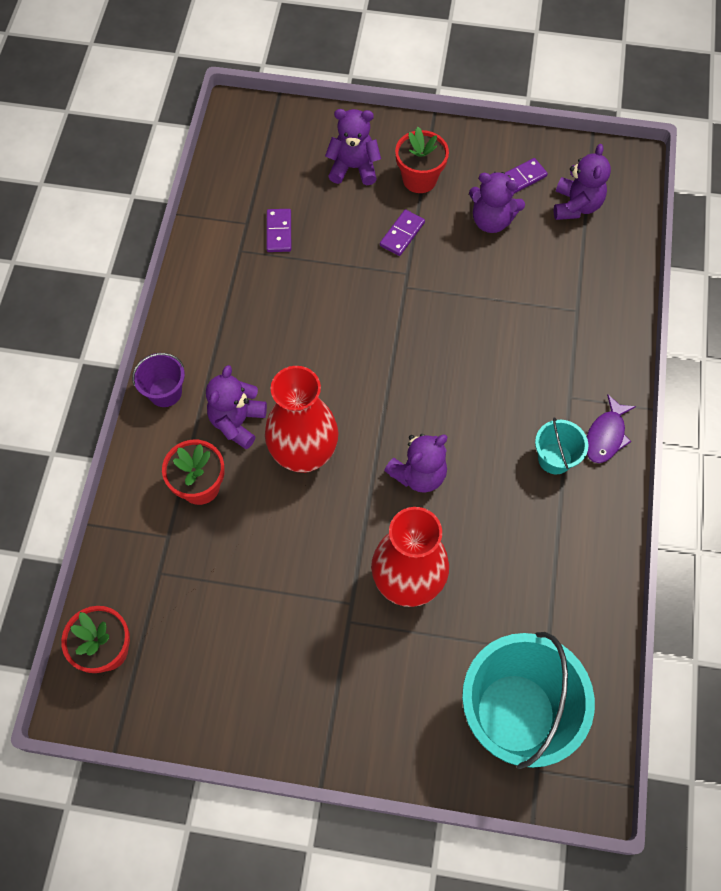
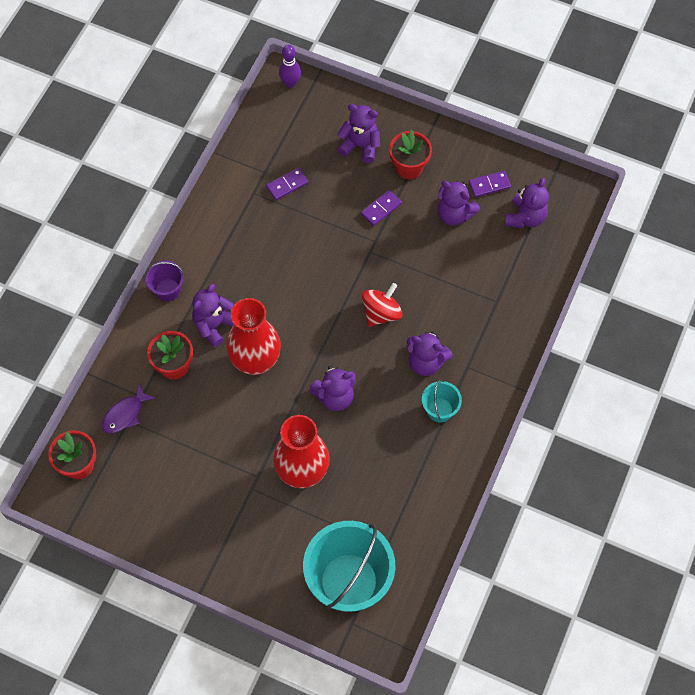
camera: 15 degrees right, 0 degrees up
purple domino [266,209,291,252] -> purple domino turned 45 degrees clockwise [266,168,308,200]
purple fish [587,394,636,463] -> purple fish moved to [102,384,155,433]
none -> purple bowling pin [279,45,301,88]
none -> red spinning top [362,283,403,327]
none -> purple teddy bear [407,331,453,376]

